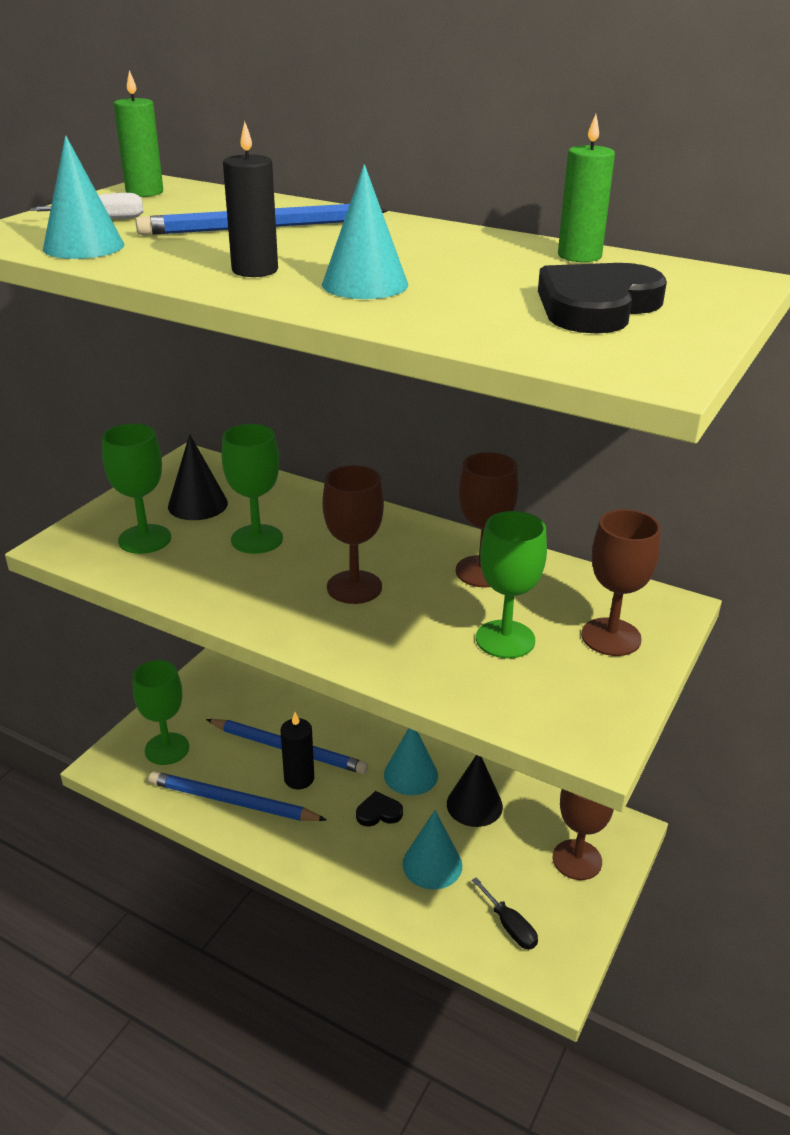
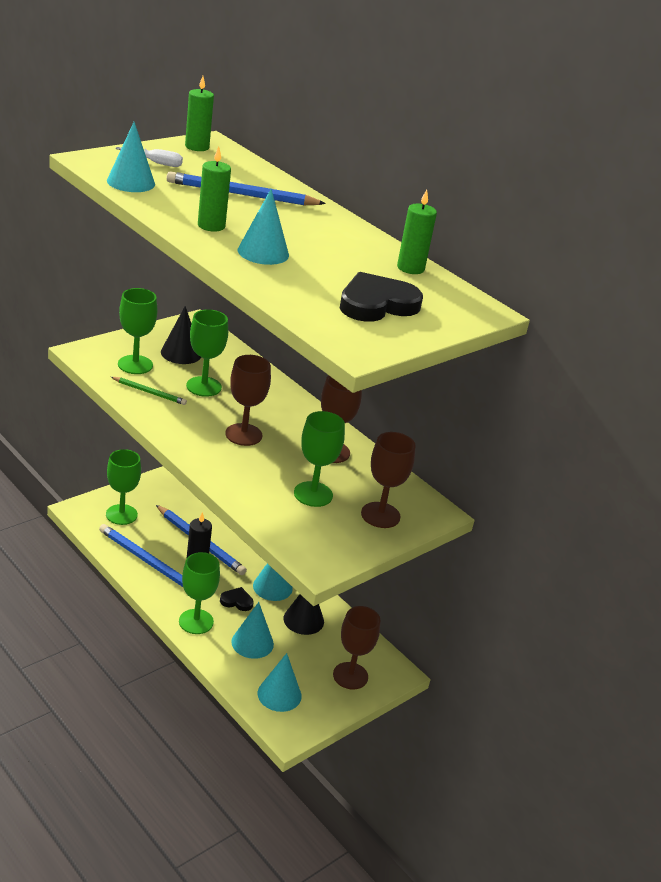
camera: 15 degrees right, 0 degrees up
black candle [223,121,278,277] -> green candle [198,147,231,232]
black screwdriver [472,877,538,950] -> turquoise cone [258,653,302,712]
none -> green pencil [111,377,187,405]
none -> green goblet [179,552,220,634]

